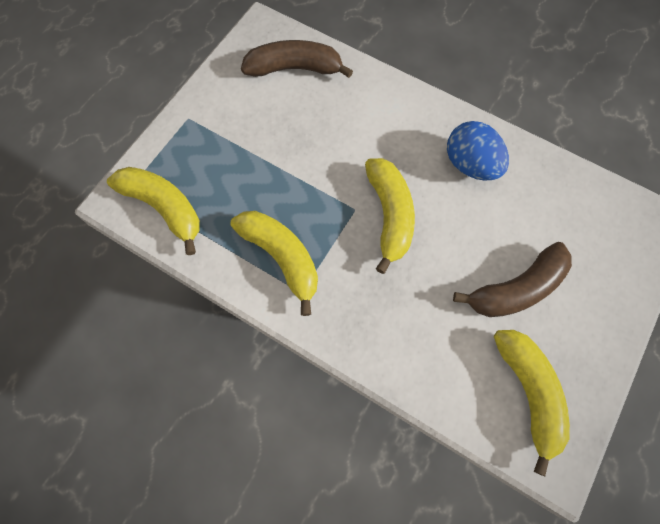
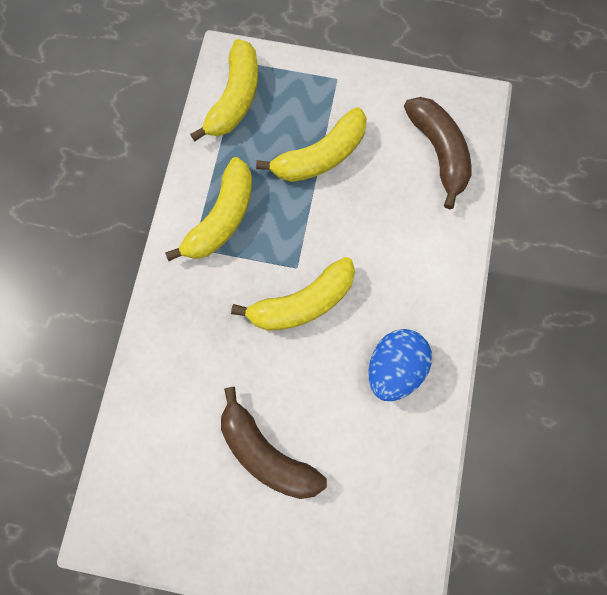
camera: 70 degrees right, 5 degrees up
yellow banana [494,330,570,476] -> yellow banana moved to [256,107,367,182]

